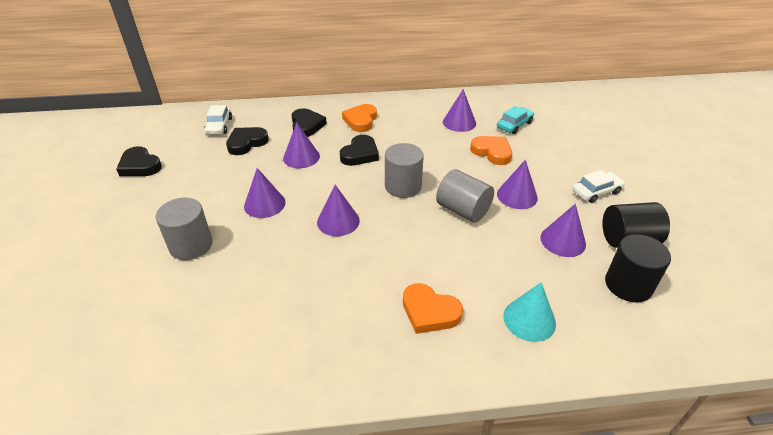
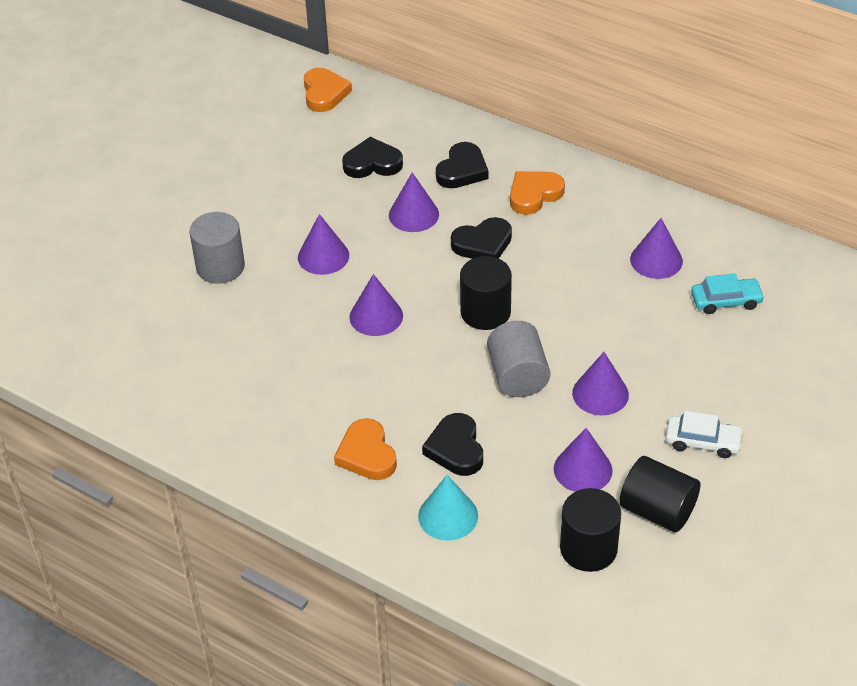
camera: 40 degrees right, 5 degrees up
black heart [116,146,162,176] -> black heart moved to [422,413,483,476]
white car [204,105,232,135] -> none
grey cylinder [385,143,424,198] -> black cylinder [460,256,512,330]
orange heart [470,136,512,165] -> orange heart moved to [304,68,352,112]

